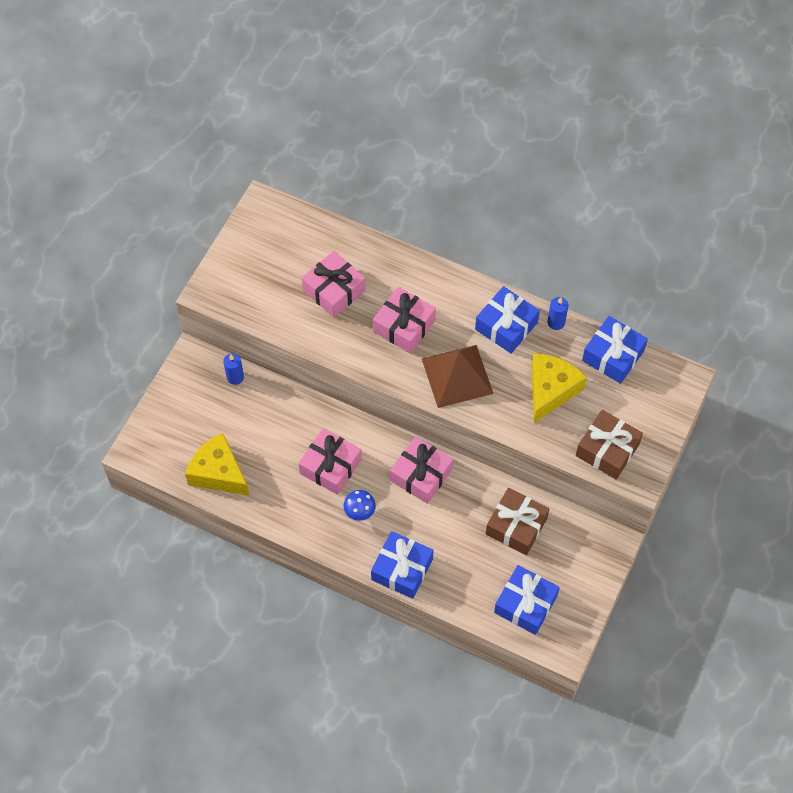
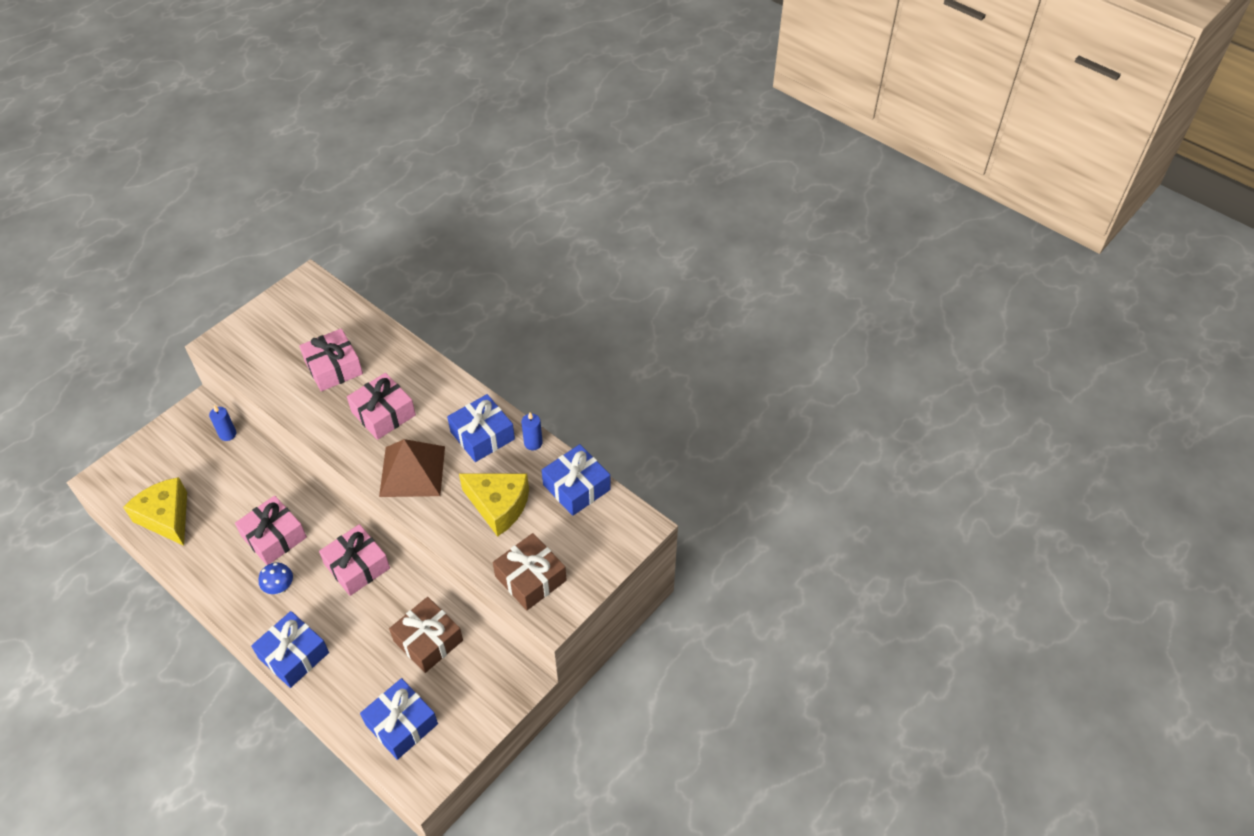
camera: 15 degrees right, 10 degrees down
yellow cheese [531,353,587,423] -> yellow cheese turned 75 degrees clockwise [459,474,529,537]

